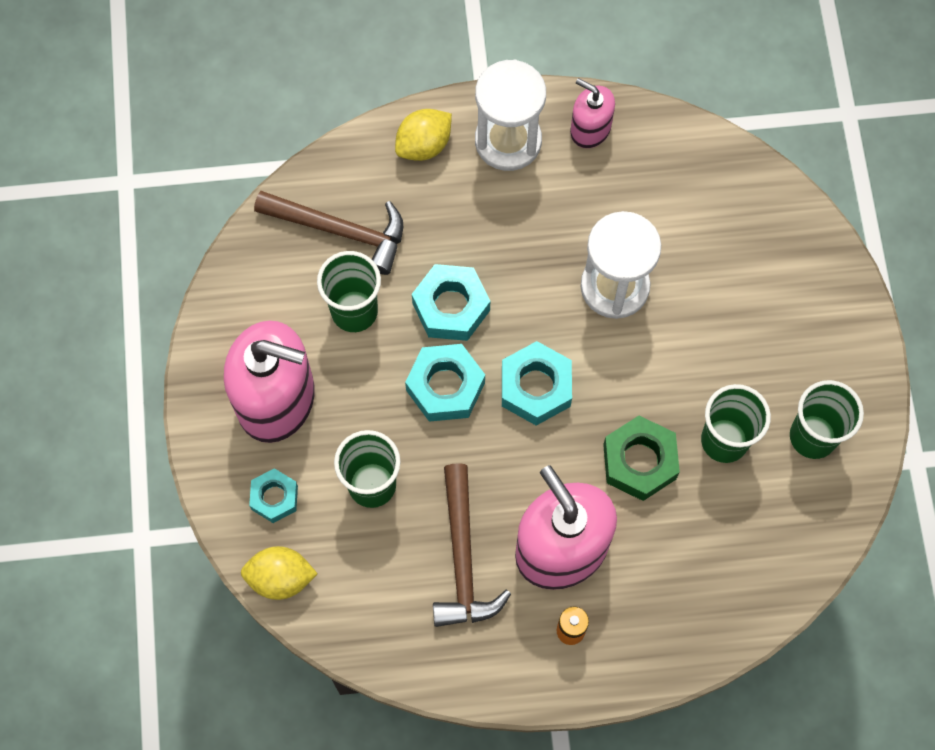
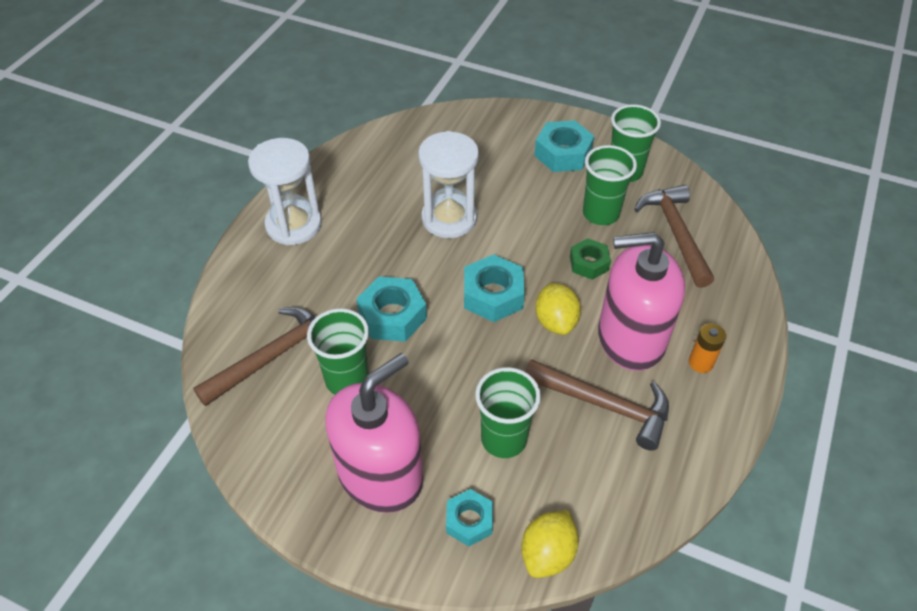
camera: 60 degrees left, 20 degrees down
yellow lemon [395,109,452,161] -> yellow lemon moved to [535,283,581,335]
turquoise nut [405,344,485,422] -> turquoise nut moved to [534,120,594,172]
pink soap dispenser [570,78,615,148] -> none
green nut [603,416,680,501] -> green nut [570,238,611,280], size x0.64
none -> brown hammer [634,185,714,288]

